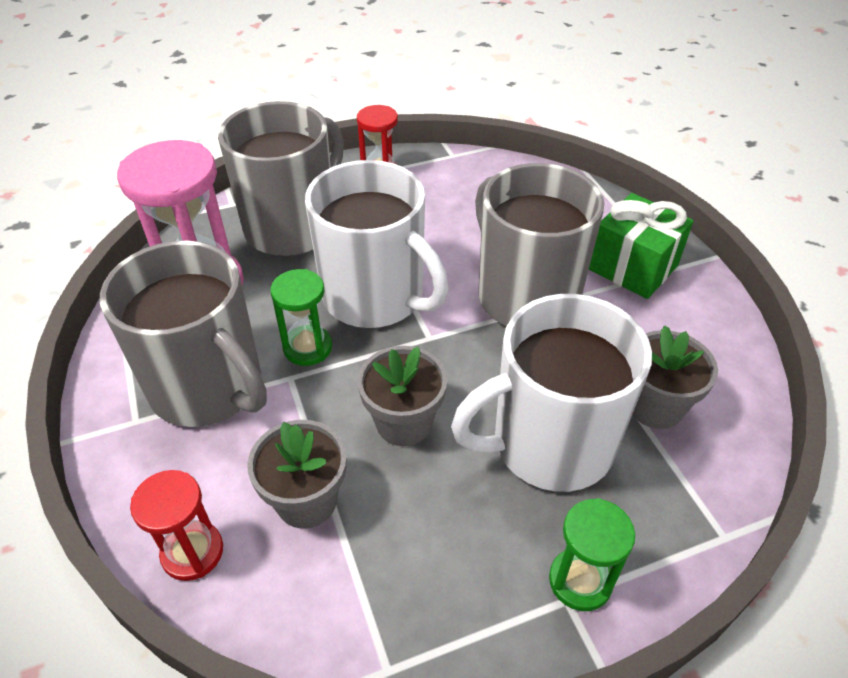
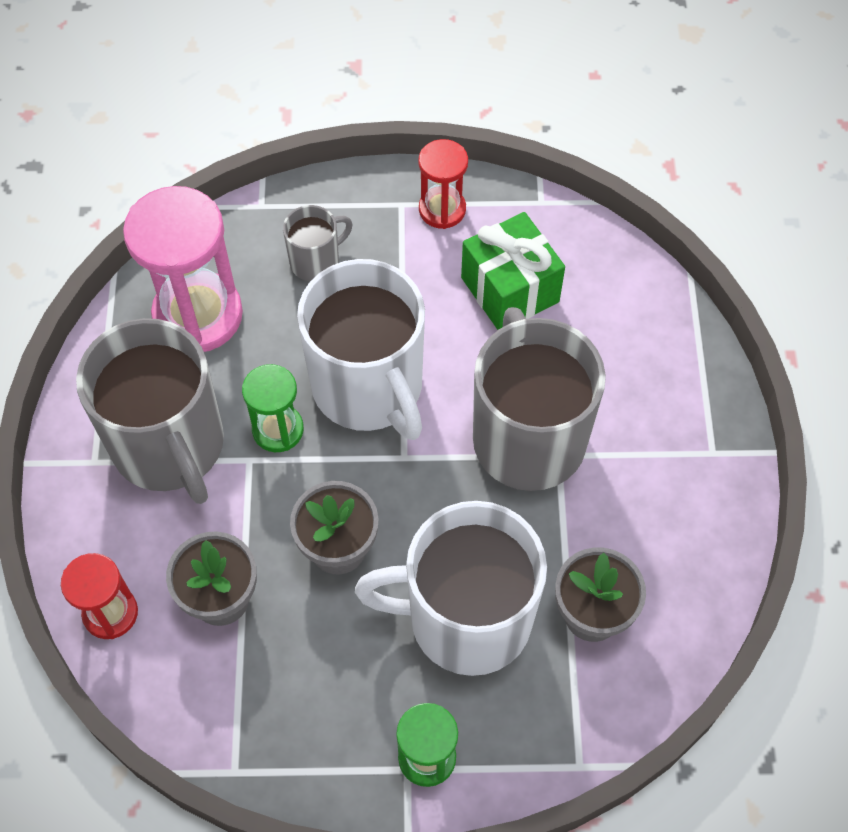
camera: 20 degrees right, 15 degrees up
grey mug [218,101,344,256] -> grey mug [283,205,353,281], size x0.47
green gift [589,193,694,299] -> green gift moved to [461,212,565,330]

